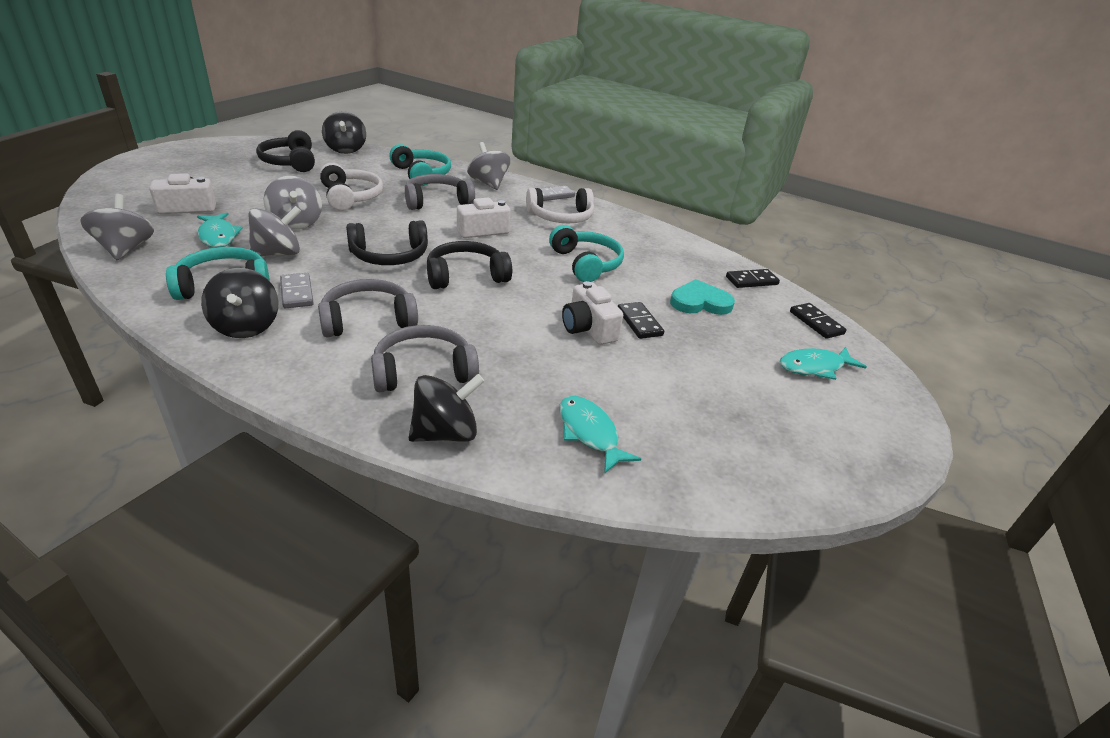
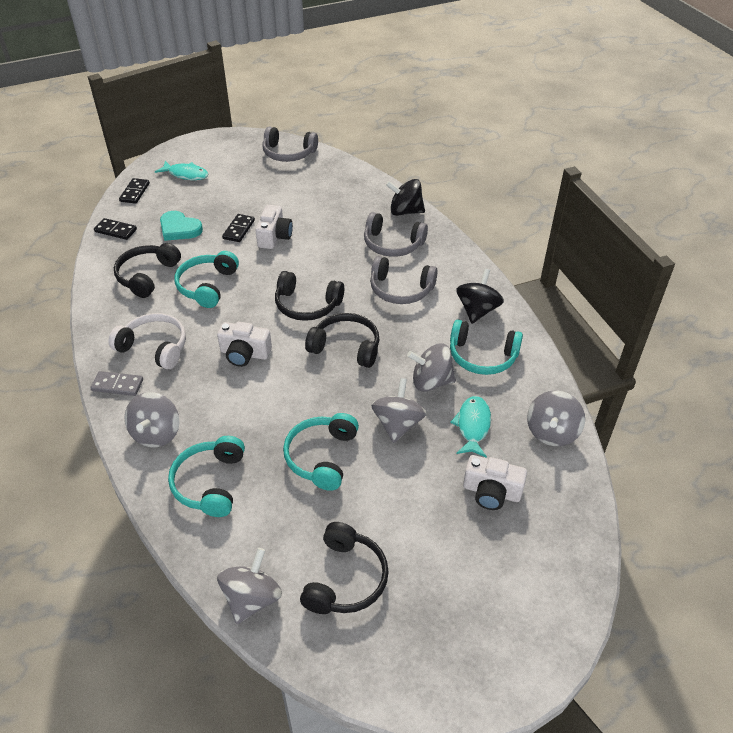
camera: 140 degrees left, 10 degrees up
grey domino [280,273,314,308] -> none
white headphones [319,163,383,211] -> turquoise headphones [283,413,359,491]
black spinning top [322,111,366,154] -> grey spinning top [217,548,282,624]
grey headphones [405,174,475,210] -> grey headphones moved to [262,126,318,162]
turquoise fish [560,396,641,474] -> none
none -> black headphones [114,243,181,298]

